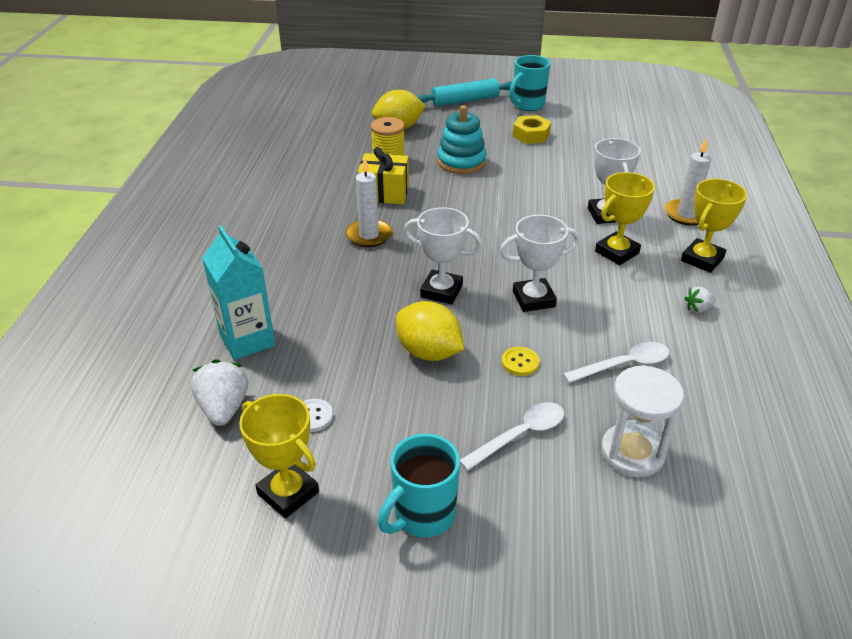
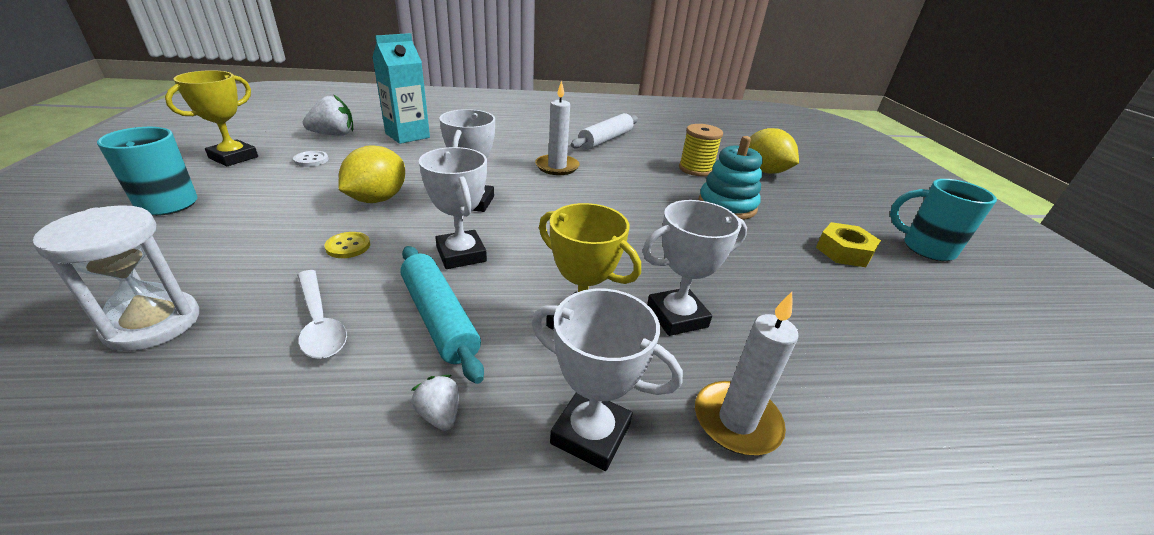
camera: 75 degrees right, 5 degrees down
yellow gift [357,147,409,204] -> none
turquoise rolling pin [417,79,512,106] -> turquoise rolling pin moved to [400,246,484,384]
white spoon [460,402,564,471] -> none
yellow trophy [681,179,747,273] -> white trophy [532,289,683,471]
none -> white rolling pin [571,113,638,149]

